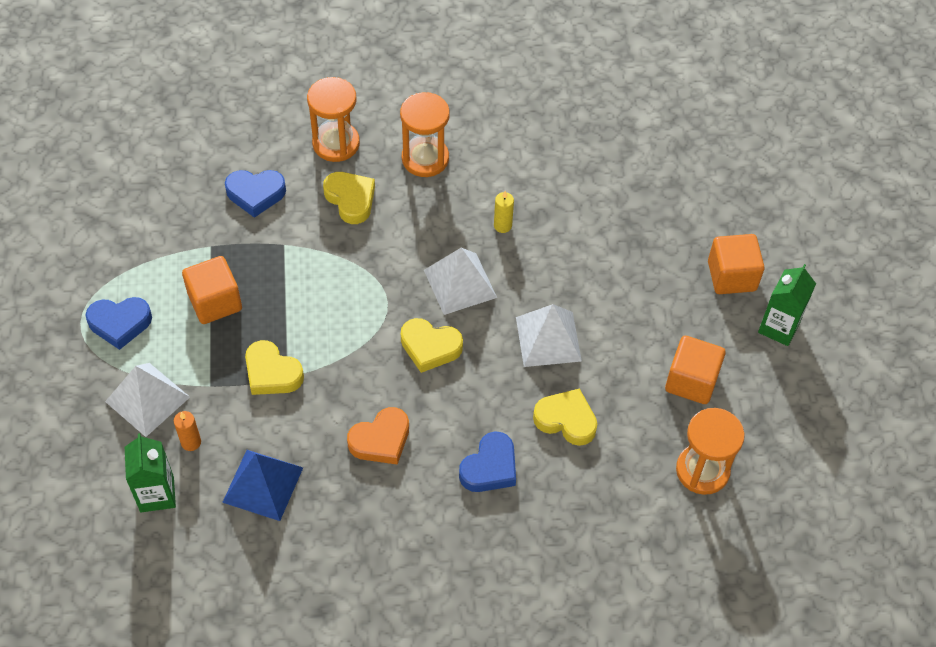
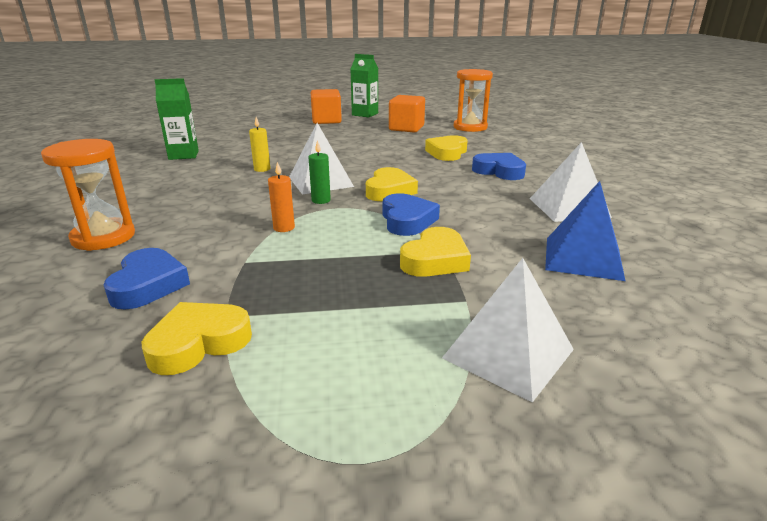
camera: 90 degrees left, 30 degrees down
blue heart [85,297,152,350] -> blue heart moved to [383,193,440,236]
green carton [125,433,176,512] -> green carton moved to [155,78,199,160]
orange candle [174,411,201,451] -> orange candle moved to [268,162,295,232]
orange cube [182,256,242,324] -> none
yellow heart [323,172,375,224] -> yellow heart moved to [141,302,252,375]
orange heart [347,407,409,465] -> none
orange hourglass [400,92,450,177] -> none
white pyramid [516,304,582,367] -> white pyramid moved to [530,142,612,222]
none -> green candle [309,140,331,204]

